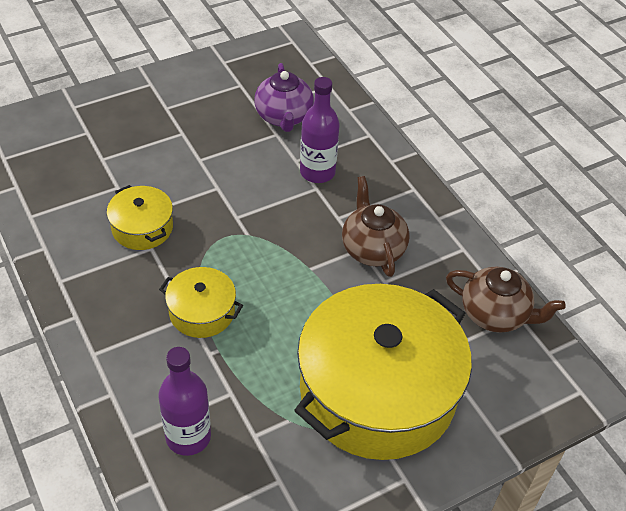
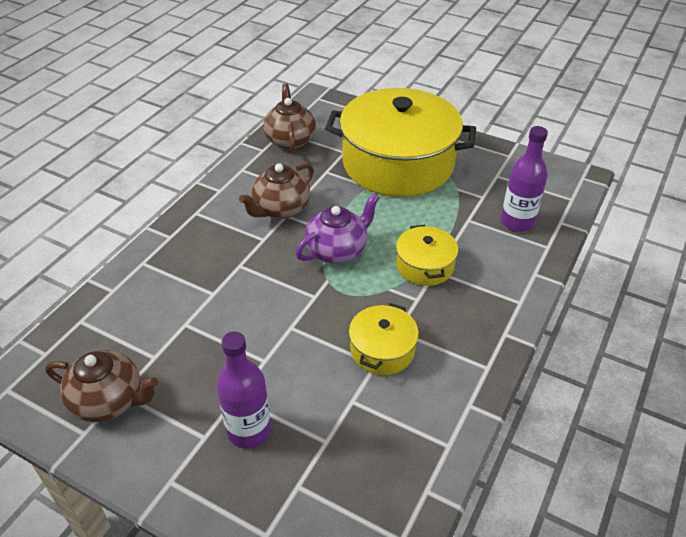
camera: 120 degrees left, 5 degrees down
purple teapot [254,63,314,132] -> purple teapot moved to [296,194,379,264]
purple bottle [300,77,340,183] -> purple bottle moved to [216,331,271,449]
none -> brown teapot [45,350,158,422]

